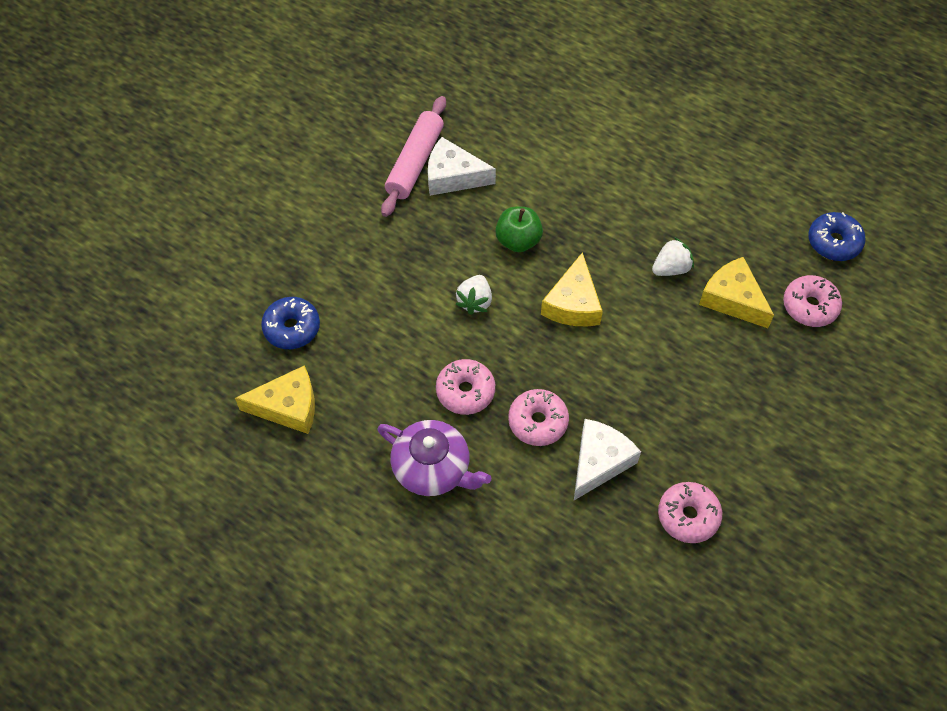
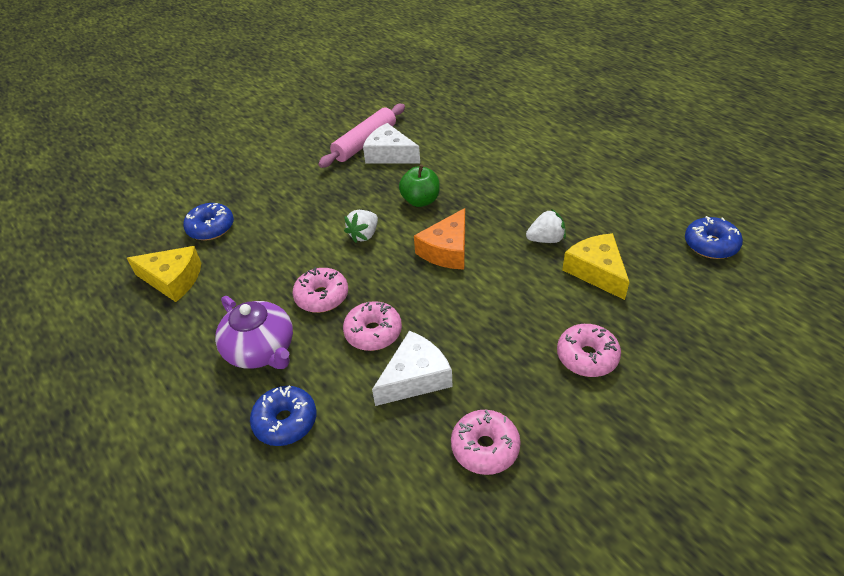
camera: 20 degrees right, 15 degrees down
yellow cheese [541,252,603,326] -> orange cheese [414,208,465,270]
pink donut [783,275,842,327] -> pink donut moved to [557,324,621,377]
none -> blue donut [250,386,316,446]

